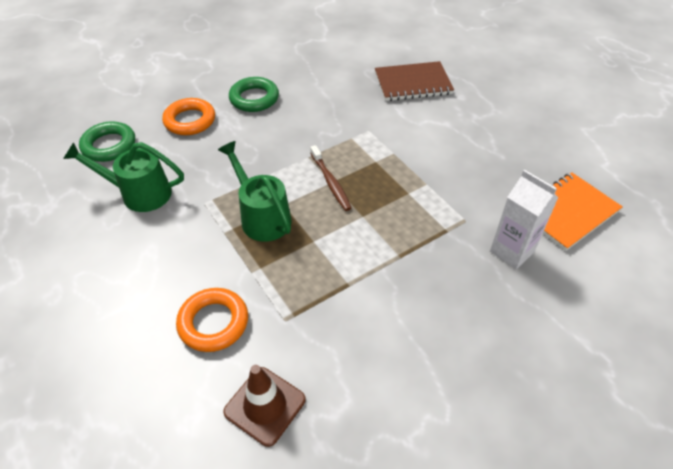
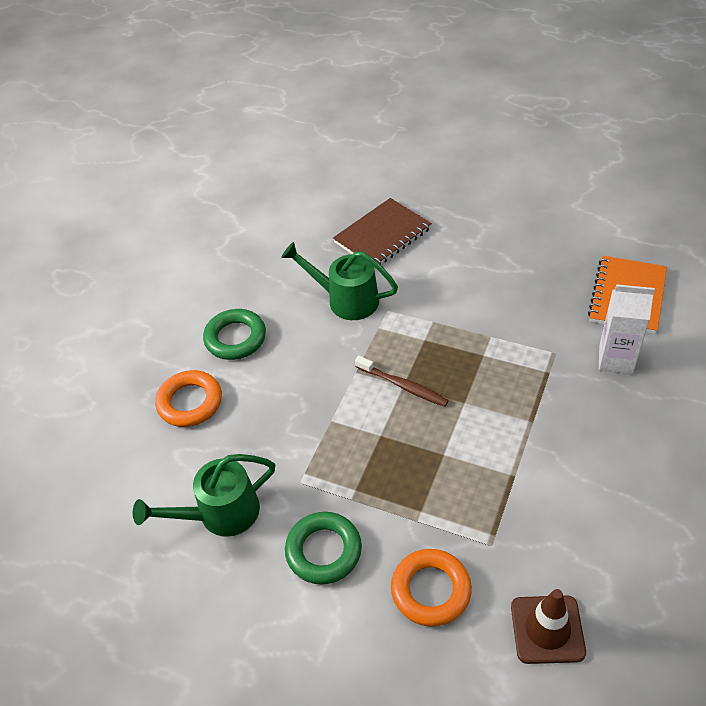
camera: 30 degrees left, 0 degrees up
green ring [79,121,135,162] -> green ring moved to [285,512,362,584]
green watering can [218,141,292,242] -> green watering can moved to [281,242,398,320]

